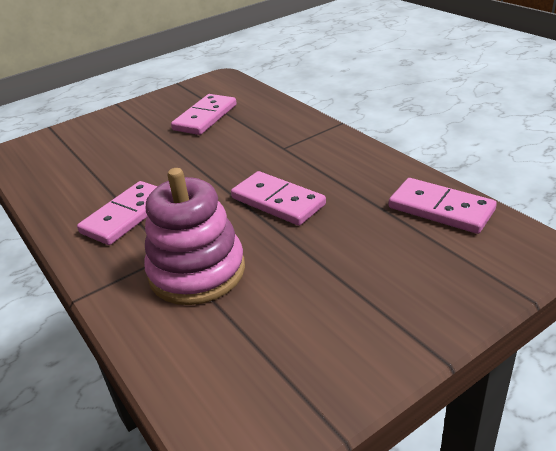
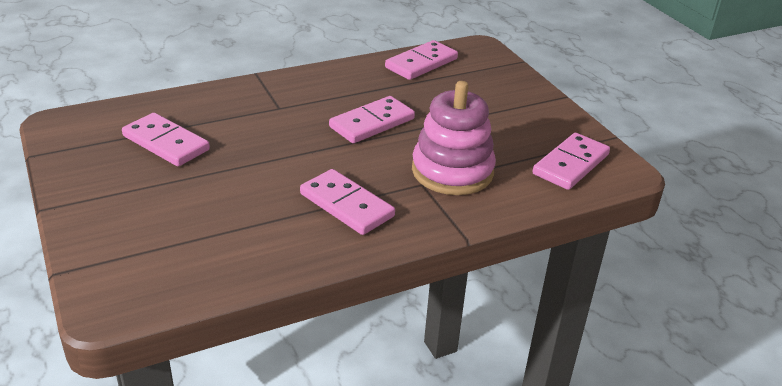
camera: 85 degrees left, 0 degrees up
none -> pink domino [532,133,610,190]

